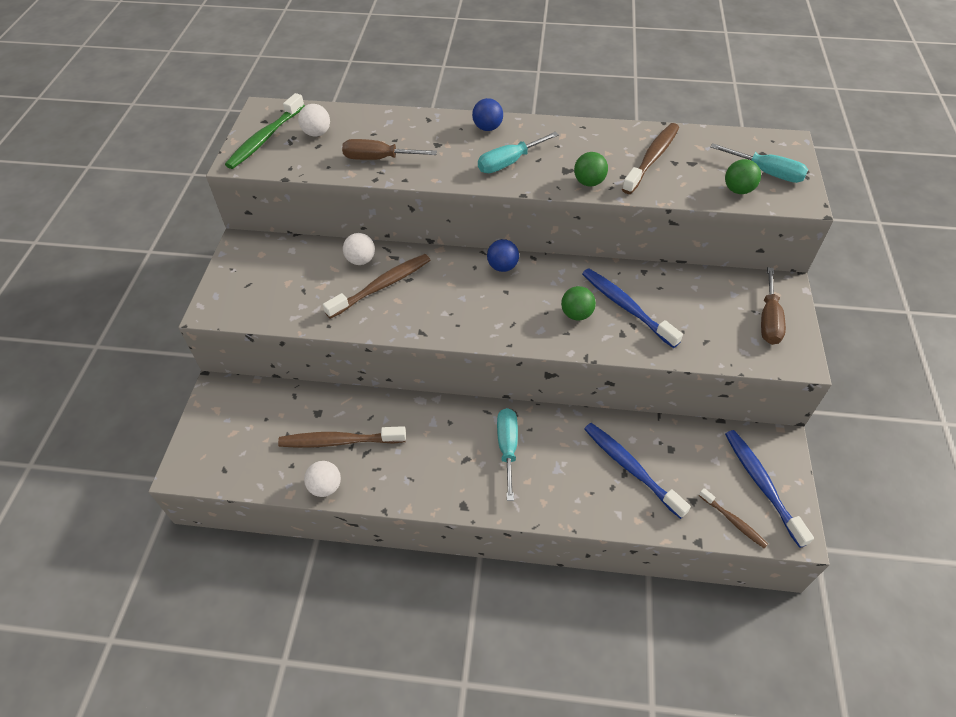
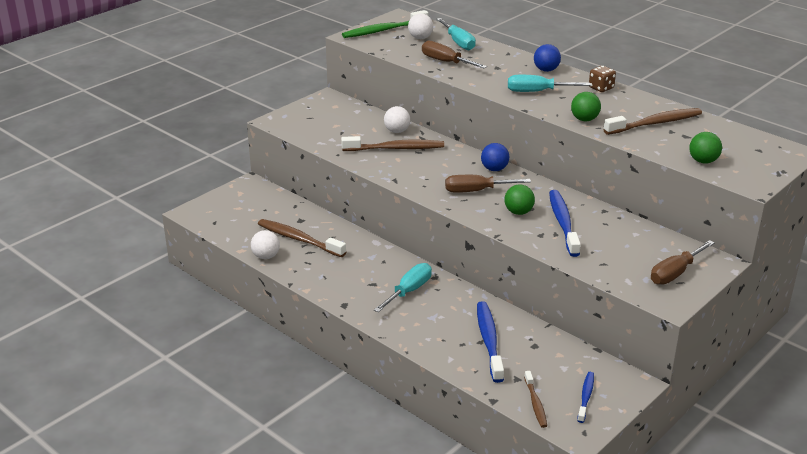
camera: 35 degrees right, 20 degrees down
turquoise screwdriver [711,143,808,183] -> turquoise screwdriver moved to [437,18,476,50]
blue toothbrush [725,430,814,548] -> blue toothbrush [577,372,594,423], size x0.57
none -> brown screwdriver [445,175,531,193]
none -> brown dice [589,66,616,92]

